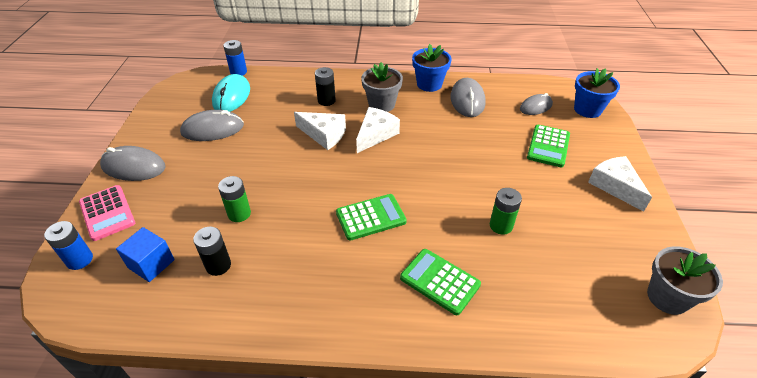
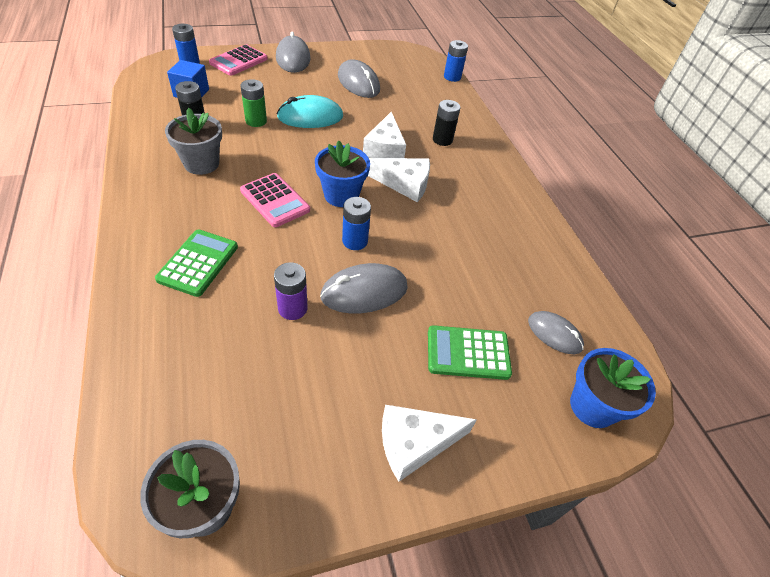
camera: 65 degrees right, 5 degrees up
turquoise mouse [212,74,250,112] -> turquoise mouse moved to [277,95,343,128]
green calculator [336,194,407,240] -> pink calculator [240,173,310,227]
grey flower pot [361,62,403,112] -> grey flower pot moved to [165,108,222,175]
blue flower pot [412,44,452,92] -> blue flower pot moved to [315,140,370,207]
grey mouse [451,78,486,117] -> grey mouse moved to [320,263,408,313]
green battery [490,188,522,235] -> purple battery [274,262,308,320]
white cheese [588,156,652,212] -> white cheese turned 150 degrees counterclockwise [382,405,477,482]
none -> blue battery [342,197,371,250]

